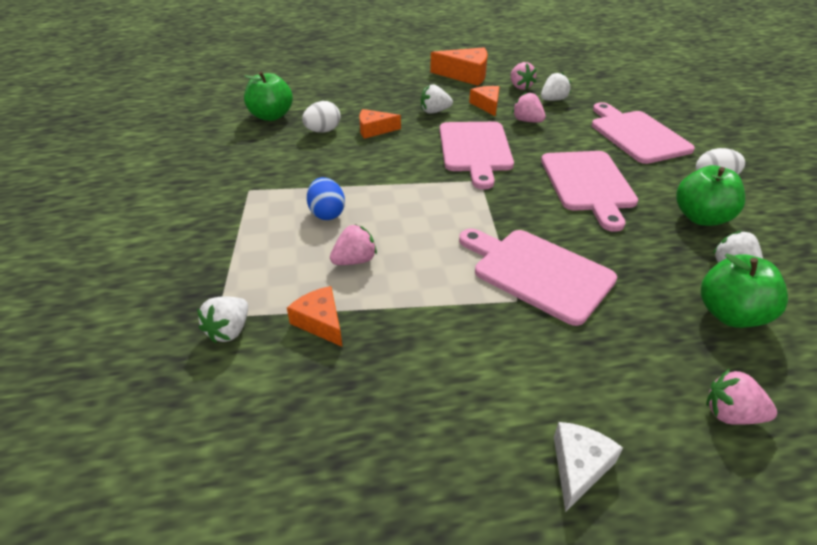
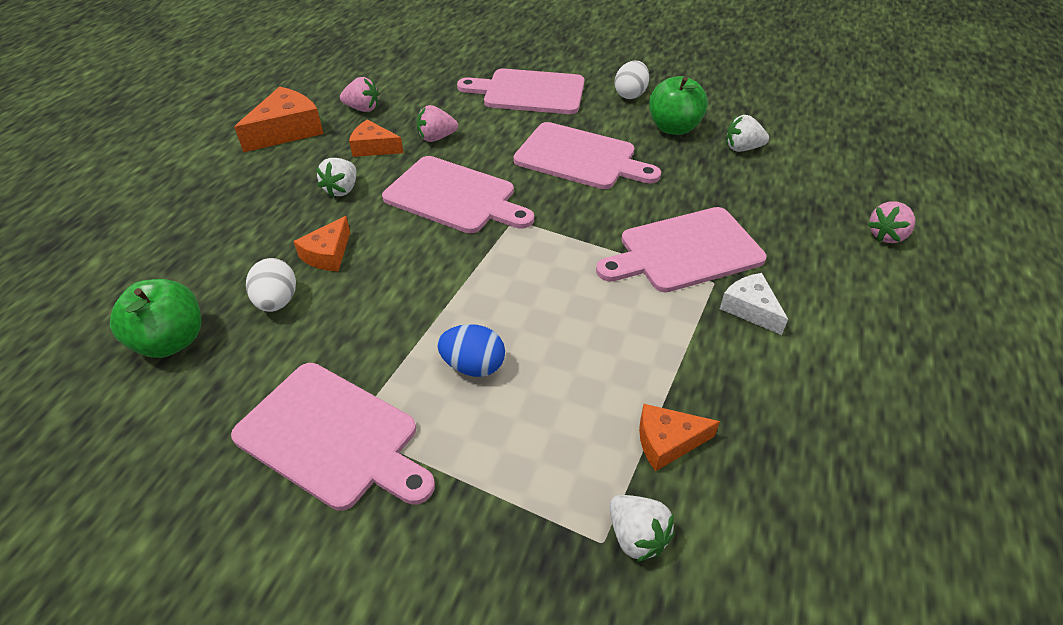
camera: 60 degrees left, 5 degrees up
pink strawberry [330,224,377,265] -> none
white strawberry [541,72,571,101] -> none
white cheese [554,422,623,512] -> white cheese moved to [720,273,788,335]
green apple [701,254,788,328] -> none
none -> pink cutting board [231,363,435,511]

